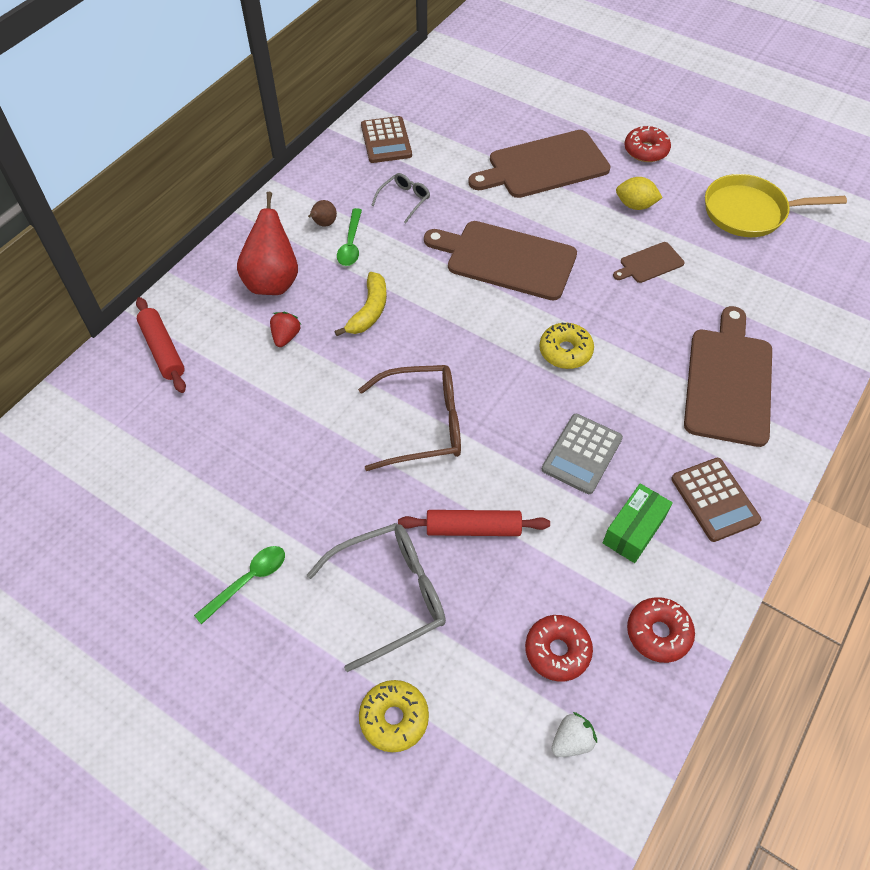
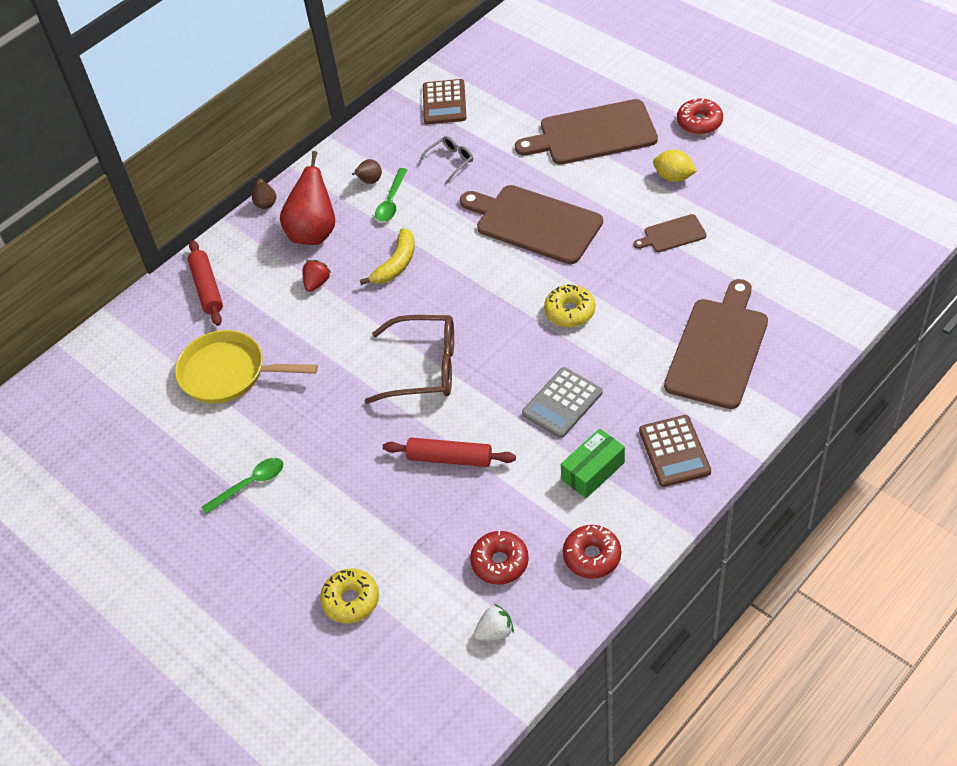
camera: 15 degrees right, 5 degrees down
grey glasses [307,523,446,672] -> none
yellow pan [705,174,847,237] -> yellow pan moved to [175,330,318,404]
none -> brown pear [252,175,276,209]

